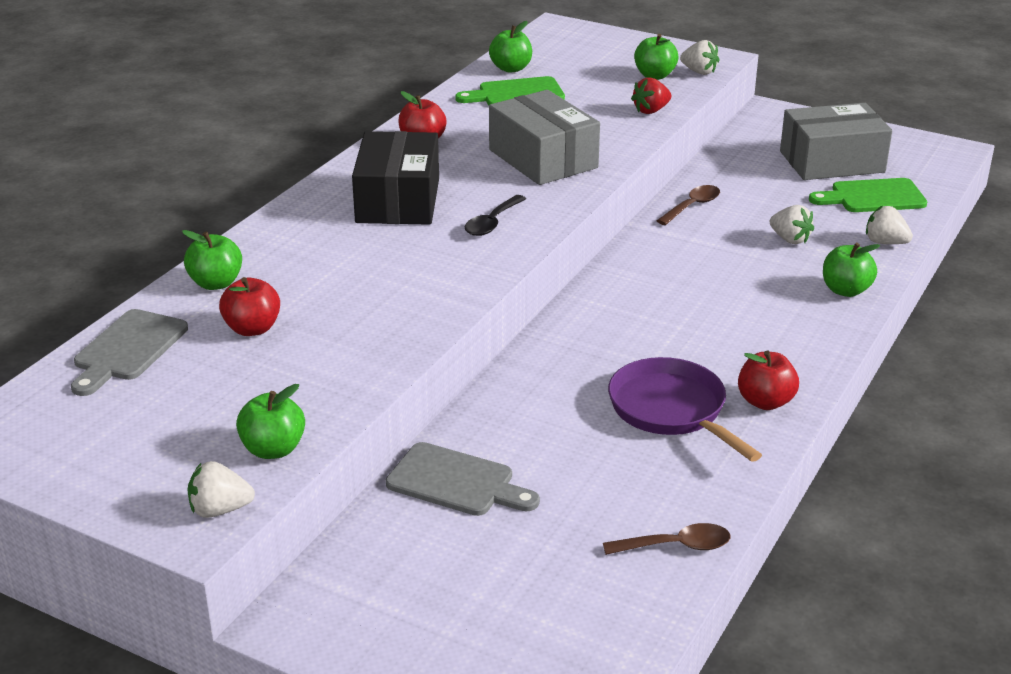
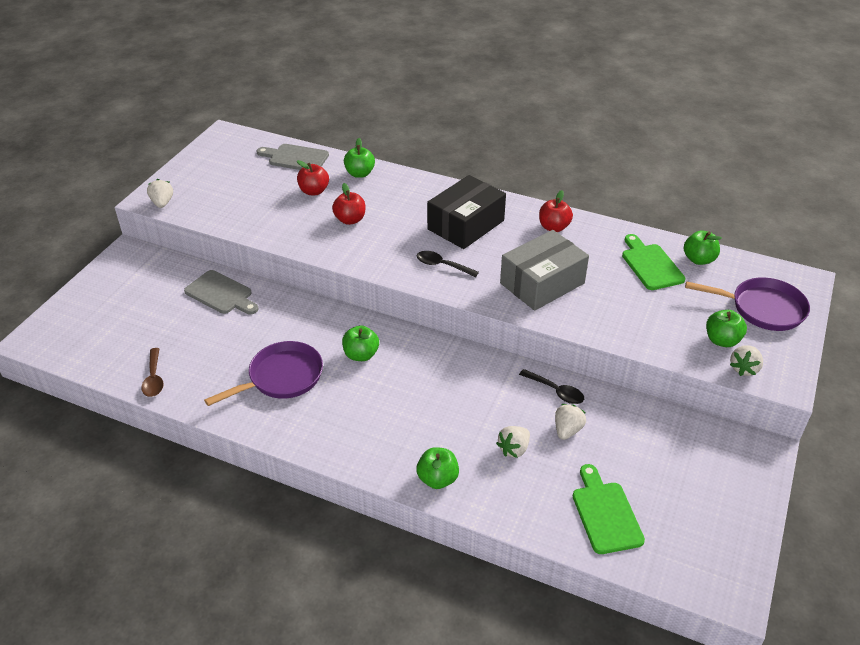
camera: 85 degrees right, 10 degrees up
green apple [236,384,305,459] -> green apple moved to [342,325,379,361]
black box [352,131,439,225] -> black box turned 45 degrees counterclockwise [427,175,506,249]
grey cutting board [386,442,540,516] -> grey cutting board turned 75 degrees counterclockwise [184,270,258,314]
red strawberry [631,77,671,114] -> none
brown spoon [657,185,720,225] -> black spoon [519,369,584,404]
red apple [738,351,799,410] -> red apple moved to [332,183,365,225]
grey box [780,103,892,180] -> none
white strawberry [866,206,913,244] -> white strawberry moved to [555,404,586,440]
none -> purple pan [685,277,810,331]

